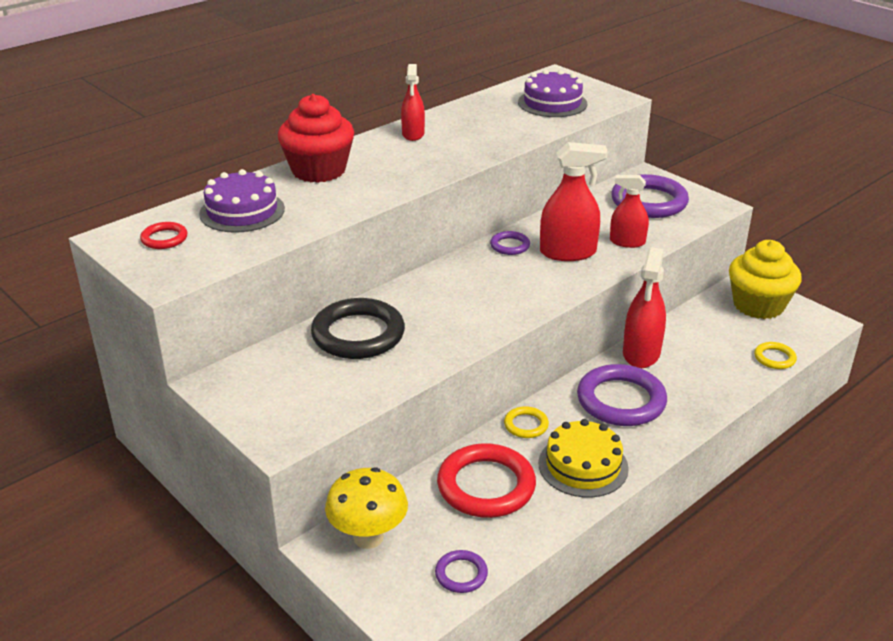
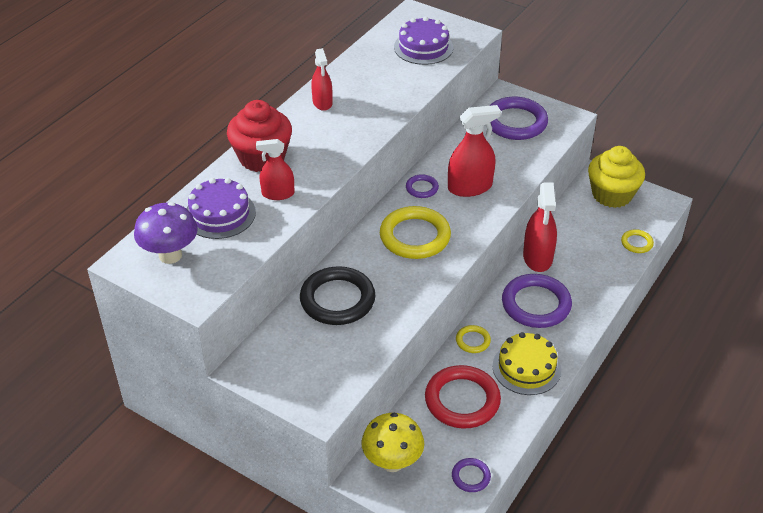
camera: 15 degrees left, 10 degrees up
red ring [140,222,188,249] -> purple mushroom [134,202,198,264]
red spray bottle [610,175,649,248] -> red spray bottle moved to [256,139,294,200]
none -> yellow ring [380,206,451,259]

